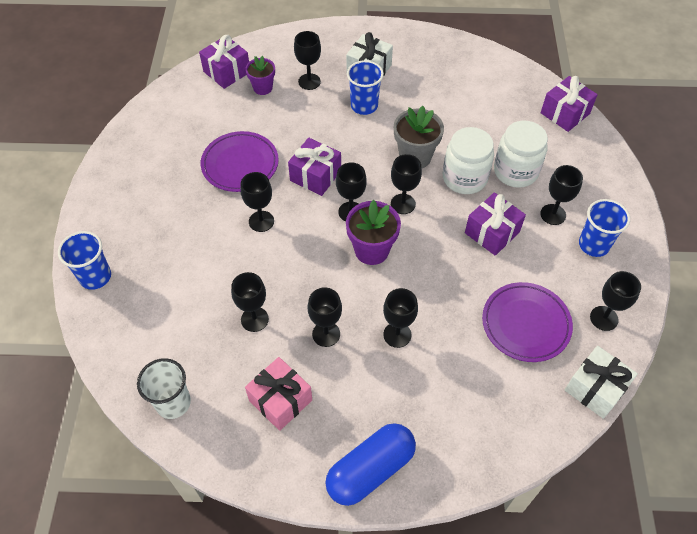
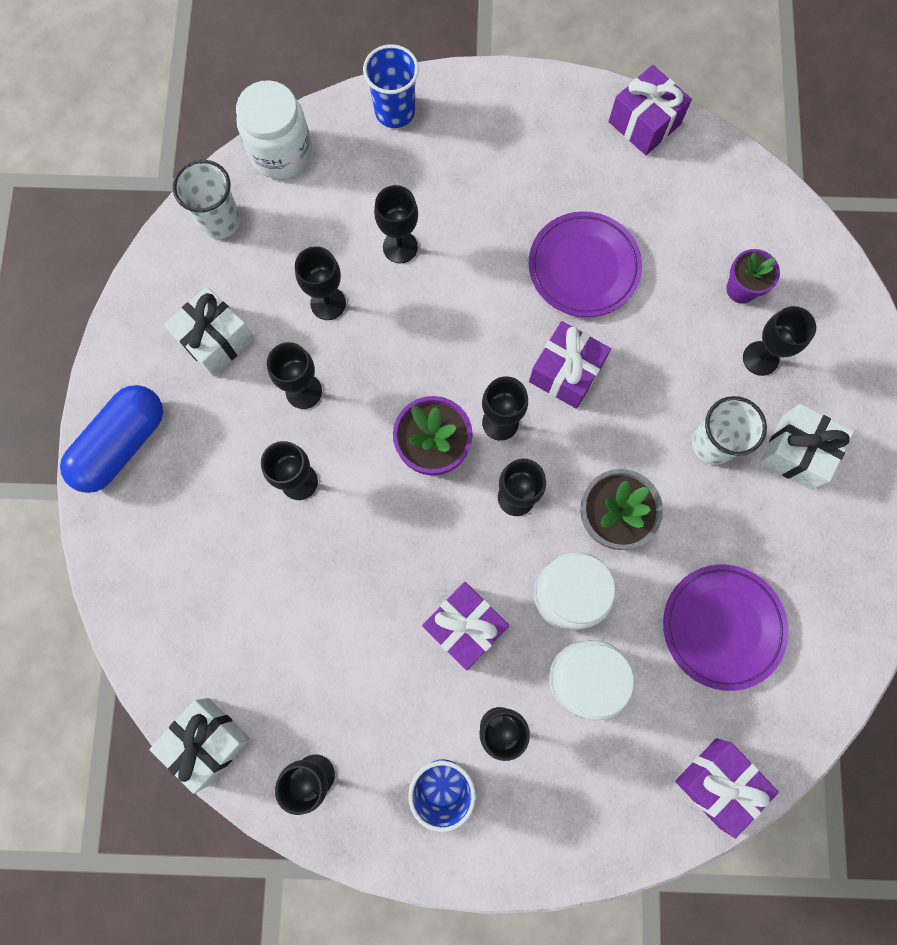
camera: 90 degrees right, 20 degrees up
purple gift [199,35,249,89] -> purple gift moved to [609,65,692,155]
black goblet [240,172,274,232] -> black goblet moved to [374,185,418,263]
pink gift [245,357,312,431] -> white gift [164,287,254,376]
blue capsule [325,423,416,506] -> blue capsule turned 75 degrees clockwise [60,385,163,493]
blue cup [347,60,384,115] -> white cup [692,396,767,465]
purple plate [482,282,573,362] -> purple plate moved to [663,564,789,691]
none -> white jar [236,80,312,179]

